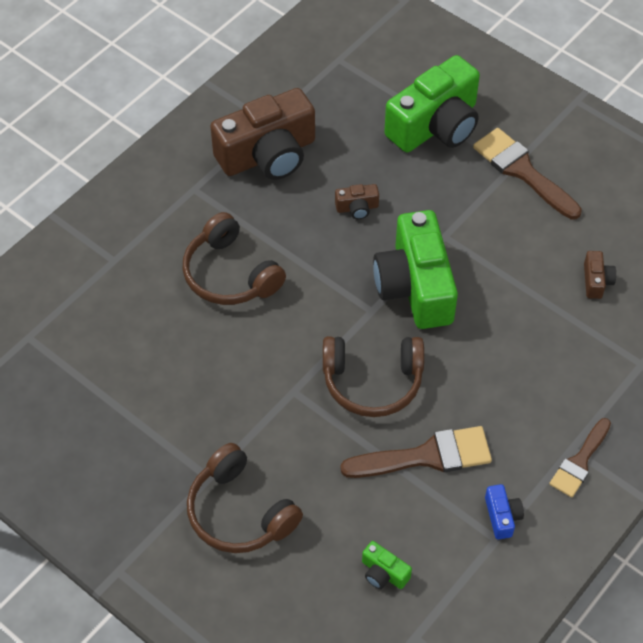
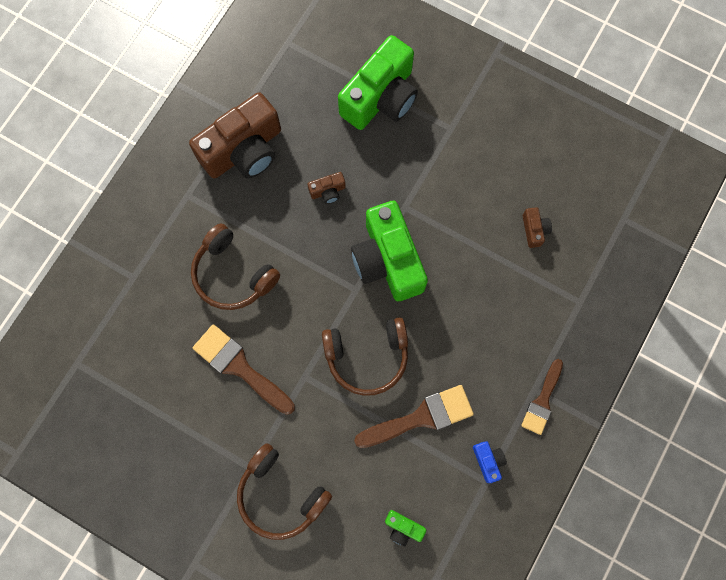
camera: 10 degrees left, 20 degrees up
brown brush [473,128,582,219] -> brown brush moved to [193,324,295,415]

